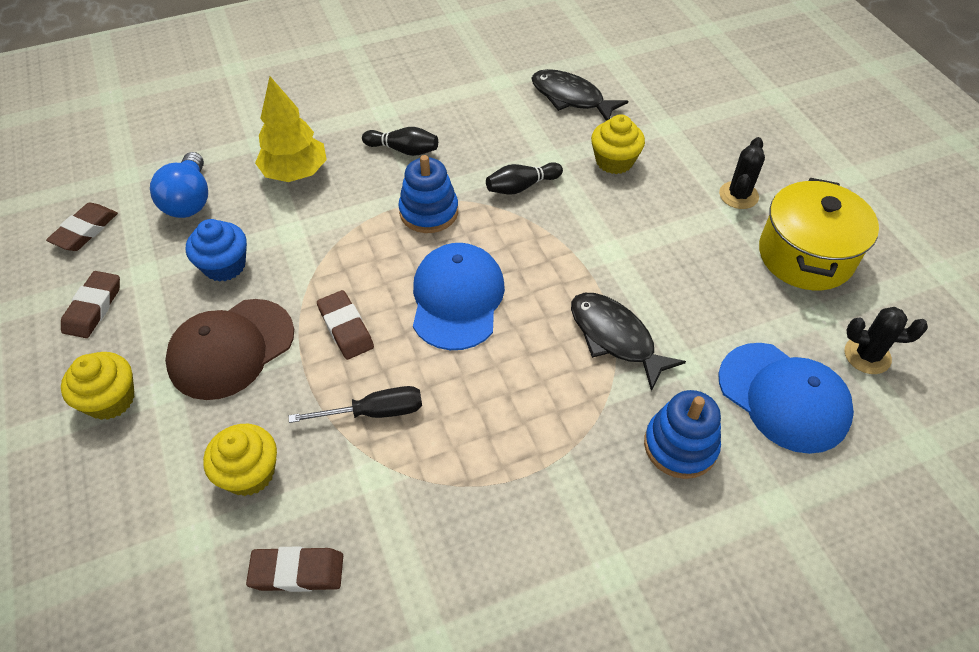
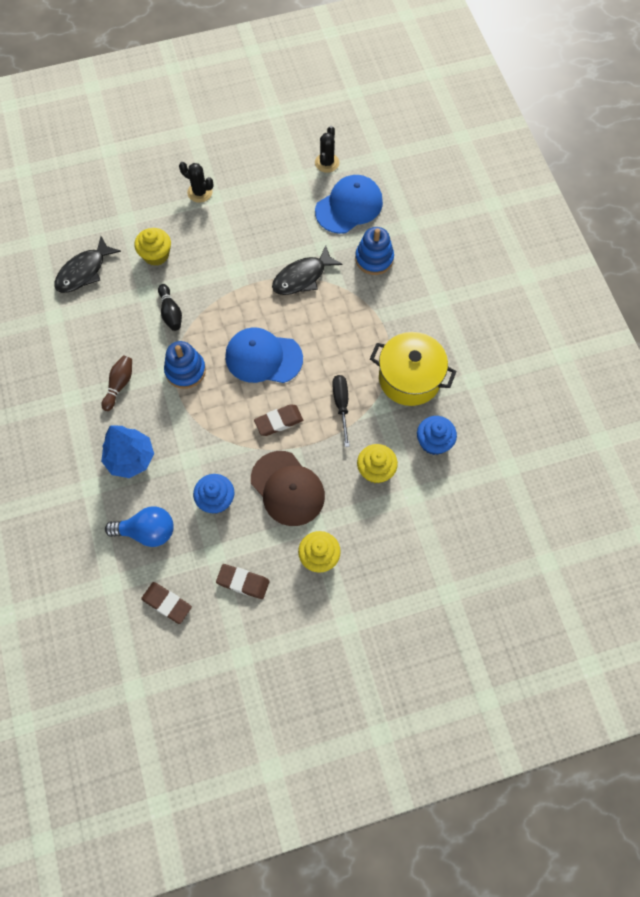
camera: 85 degrees left, 15 degrees up
brown eraser [246,546,343,592] -> blue cupcake [417,416,457,455]
yellow tree [255,76,327,182] -> blue tree [101,425,154,478]
black bowling pin [362,127,438,156] -> brown bowling pin [101,356,132,411]
yellow pot [759,178,879,290] -> yellow pot moved to [370,332,457,406]

